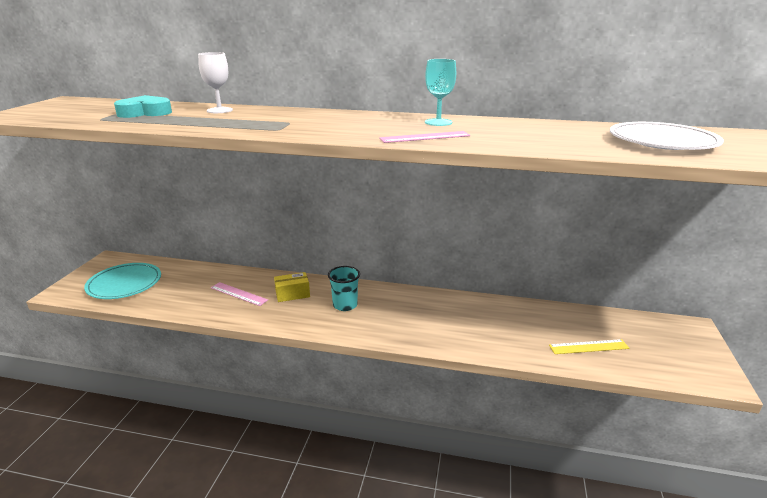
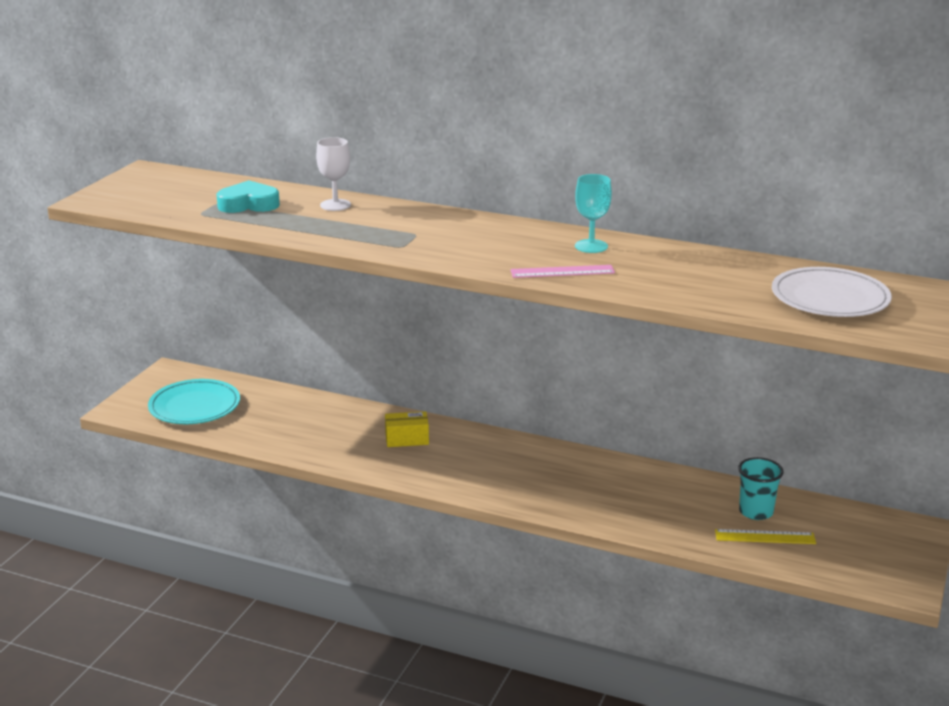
camera: 10 degrees right, 0 degrees up
pink ruler [211,282,268,306] -> none
turquoise cup [328,266,360,311] -> turquoise cup moved to [738,457,783,520]

